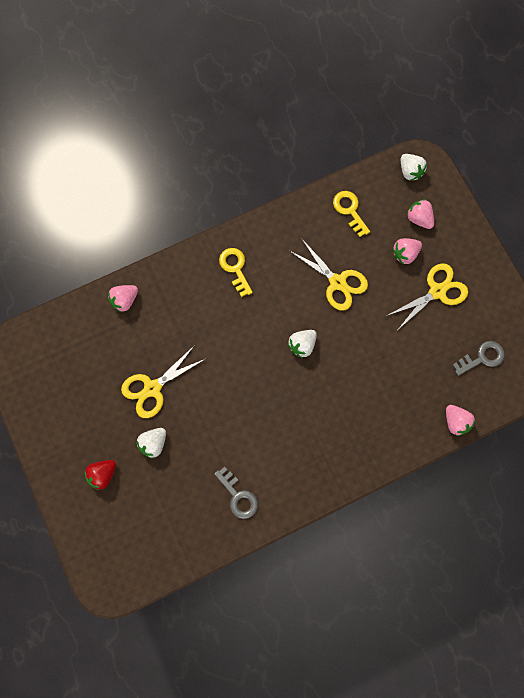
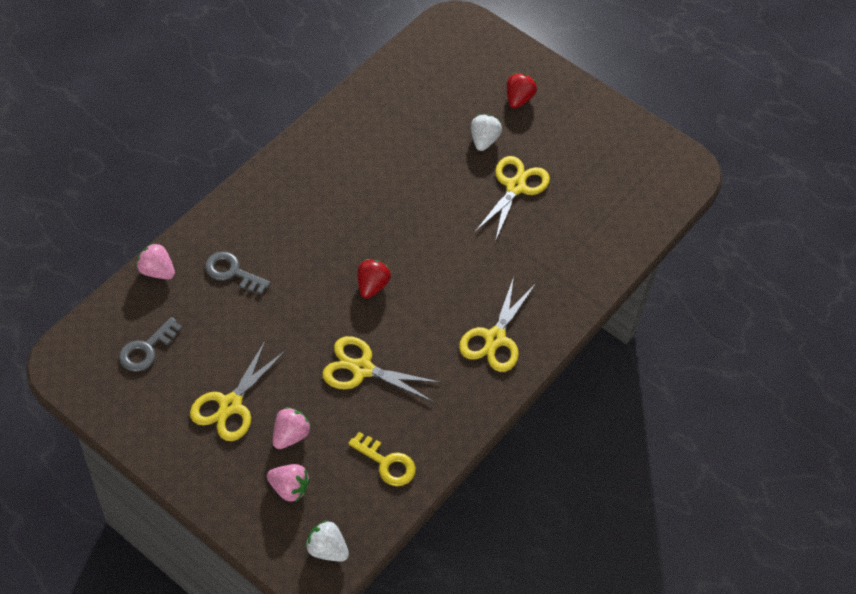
camera: 150 degrees right, 20 degrees down
pink strawberry [108,285,138,313] -> none
grey key [214,467,258,519] -> grey key moved to [205,251,270,294]
yellow key [219,248,253,297] -> yellow scissors [459,277,535,372]
white strawberry [288,330,317,358] -> red strawberry [358,259,391,299]

